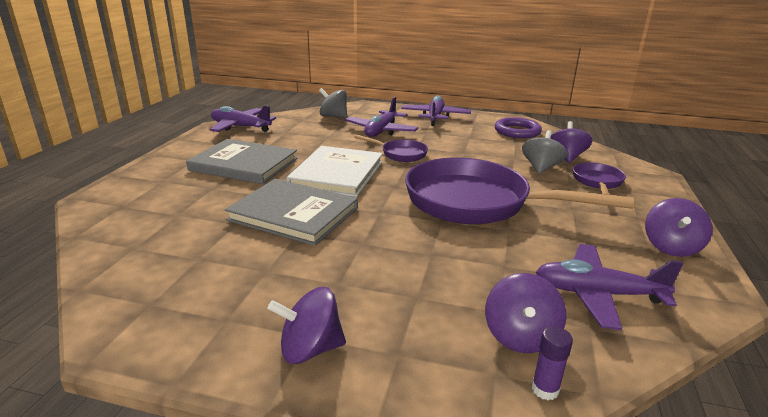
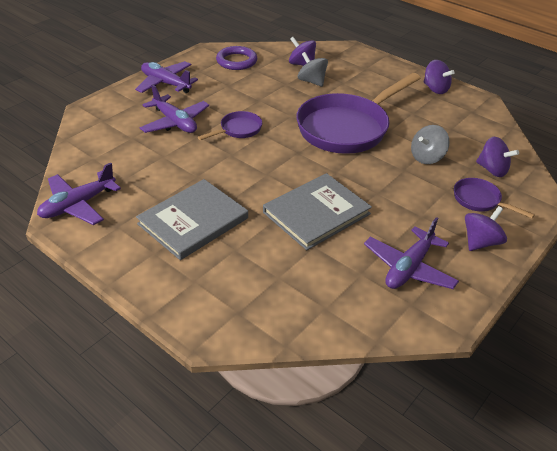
camera: 65 degrees left, 15 degrees up
purple spinning top [268,287,346,364] -> purple spinning top turned 150 degrees counterclockwise [465,206,507,251]
white book [287,146,383,197] -> none
grey spinning top [319,88,347,118] -> grey spinning top moved to [411,125,450,164]
purple glue stick [532,326,573,400] -> none
purple plane [536,244,684,330] -> purple plane moved to [364,217,459,289]
purple pan [573,162,626,195] -> purple pan moved to [454,178,535,218]

